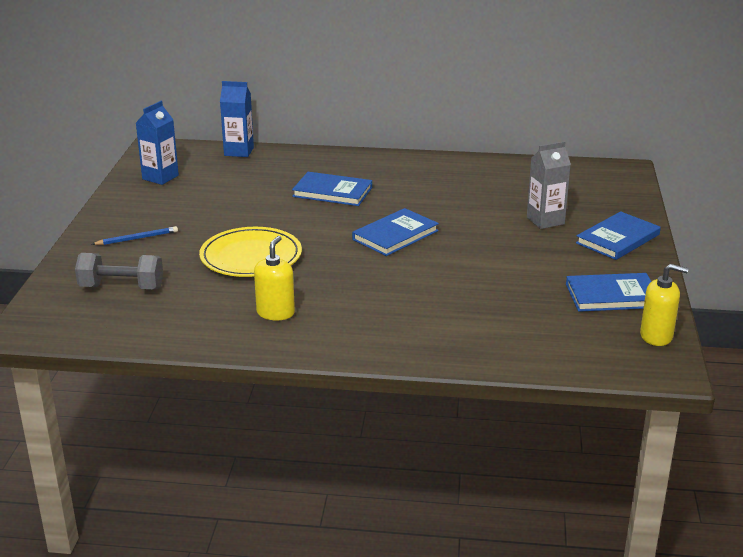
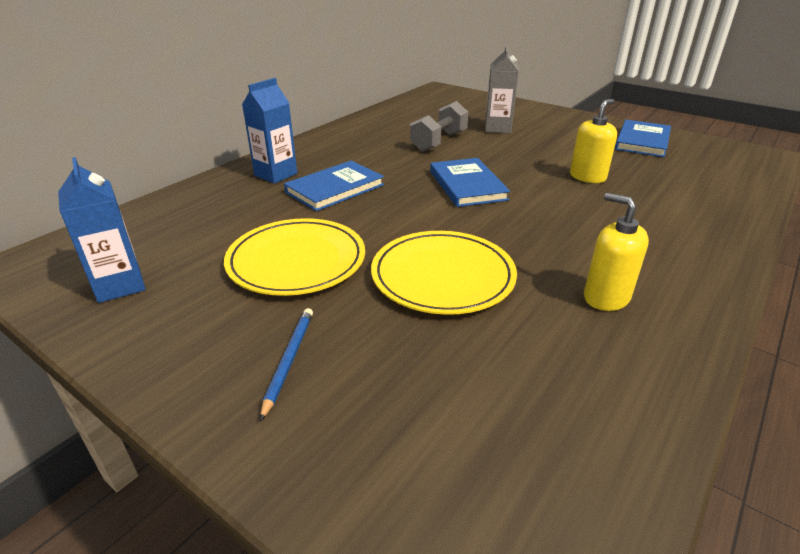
camera: 60 degrees left, 5 degrees up
grey dumbbell [75,253,163,289] -> grey dumbbell moved to [410,101,469,152]
blue carton [220,81,254,157] -> blue carton moved to [242,78,297,184]
blue book [576,211,661,260] -> none
yellow soap dispenser [640,264,688,346] -> yellow soap dispenser moved to [570,99,617,183]
none -> yellow plate [224,218,365,296]

